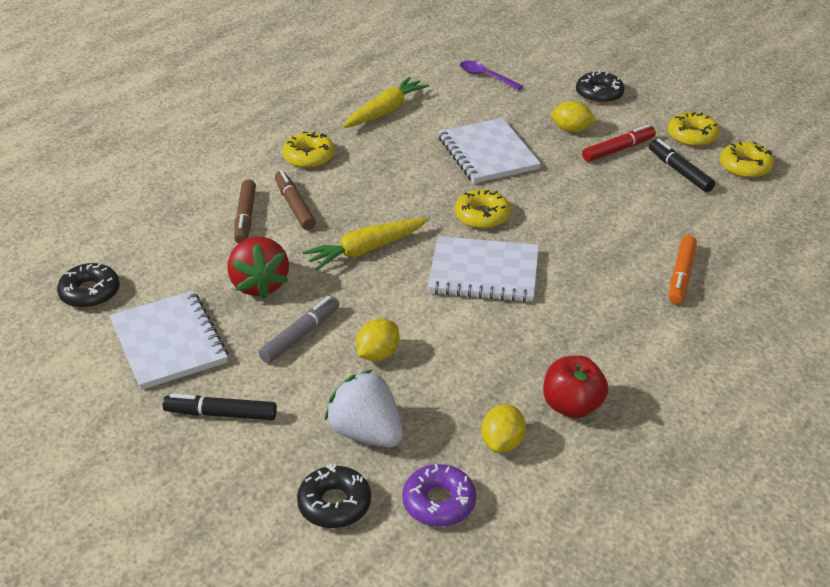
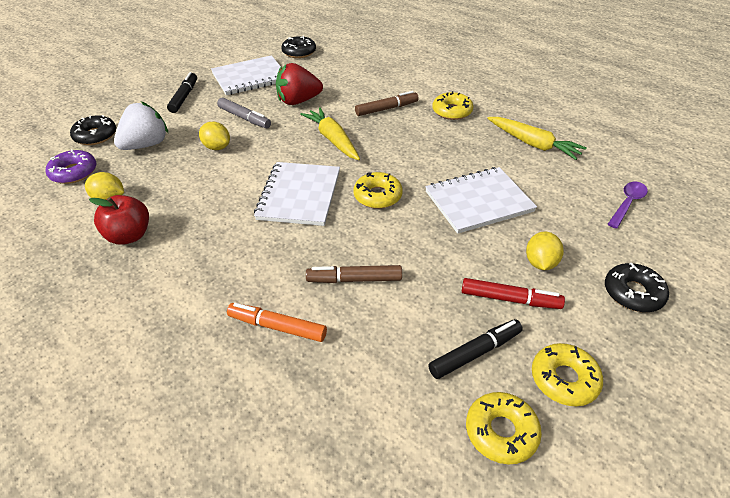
camera: 90 degrees right, 5 degrees up
brown marker [234,179,256,243] -> brown marker moved to [306,265,402,283]
red marker [582,125,656,162] -> red marker turned 45 degrees counterclockwise [462,278,565,309]

